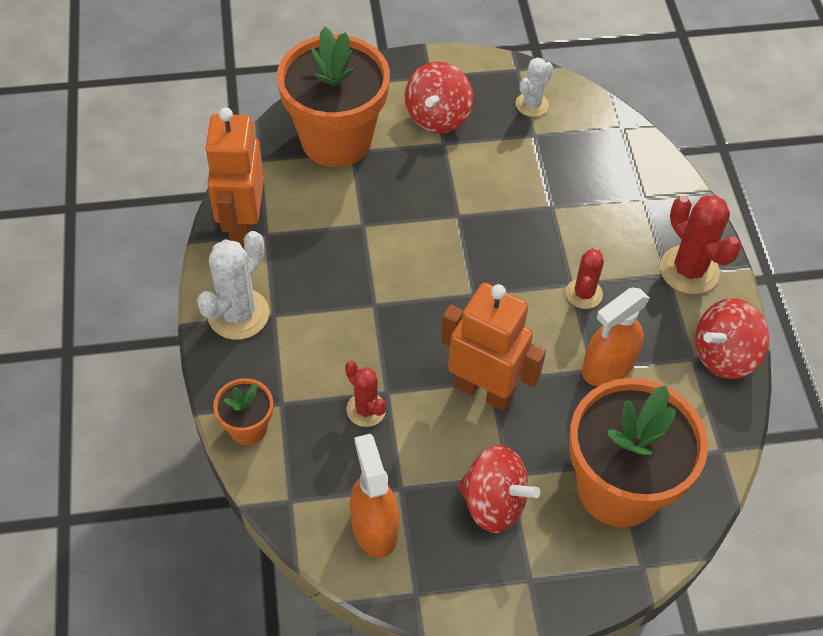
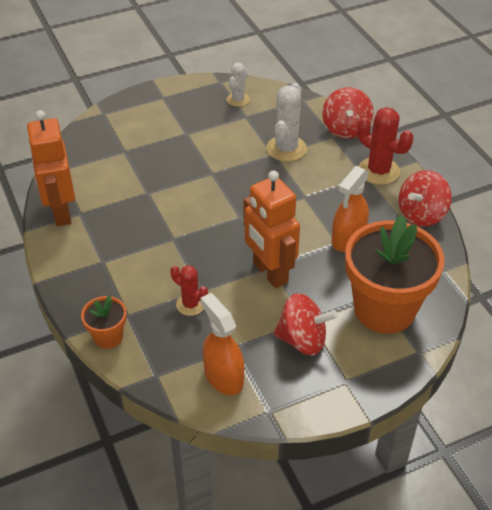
camera: 15 degrees left, 10 degrees down
white cactus [197,231,269,340] -> white cactus moved to [266,83,307,162]
orange flower pot [277,27,390,167] -> none
red spinning top [405,62,474,133] -> red spinning top moved to [322,87,373,139]
orange robot [441,283,546,411] -> orange robot turned 135 degrees counterclockwise [244,170,300,288]
red cactus [566,247,604,309] -> none

